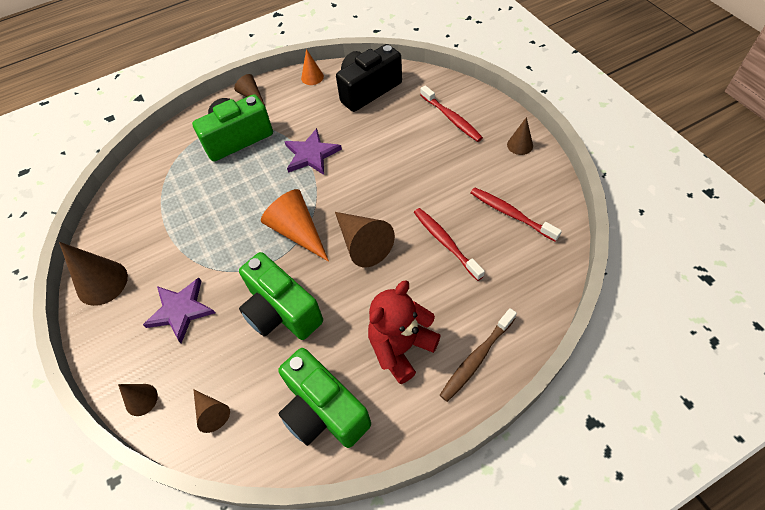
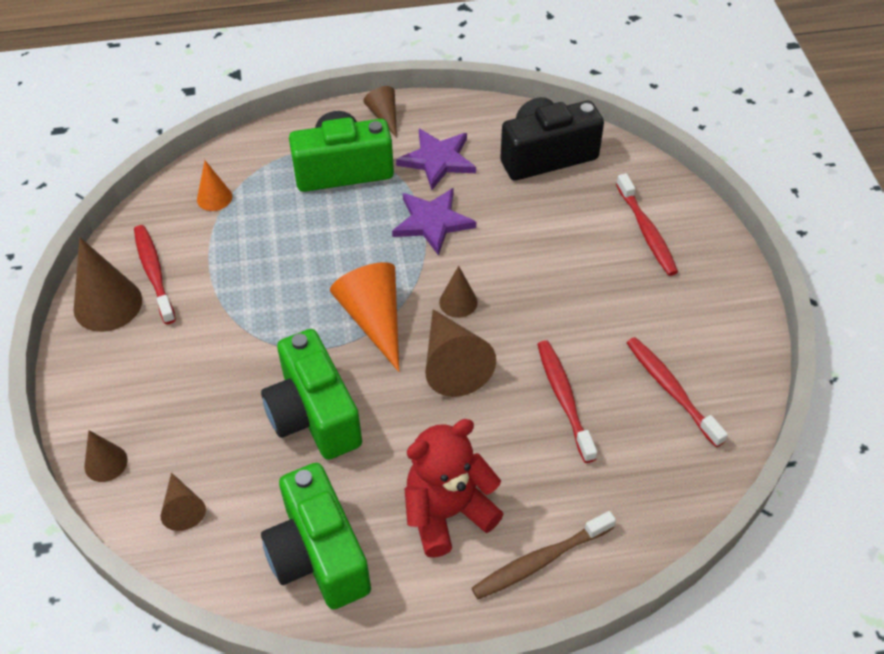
camera: 15 degrees right, 5 degrees down
purple star [143,278,215,343] -> purple star moved to [396,129,476,190]
orange cone [301,49,324,85] -> orange cone moved to [197,161,232,211]
brown cone [507,117,533,155] -> brown cone moved to [439,266,478,318]
none -> red toothbrush [134,225,176,324]

